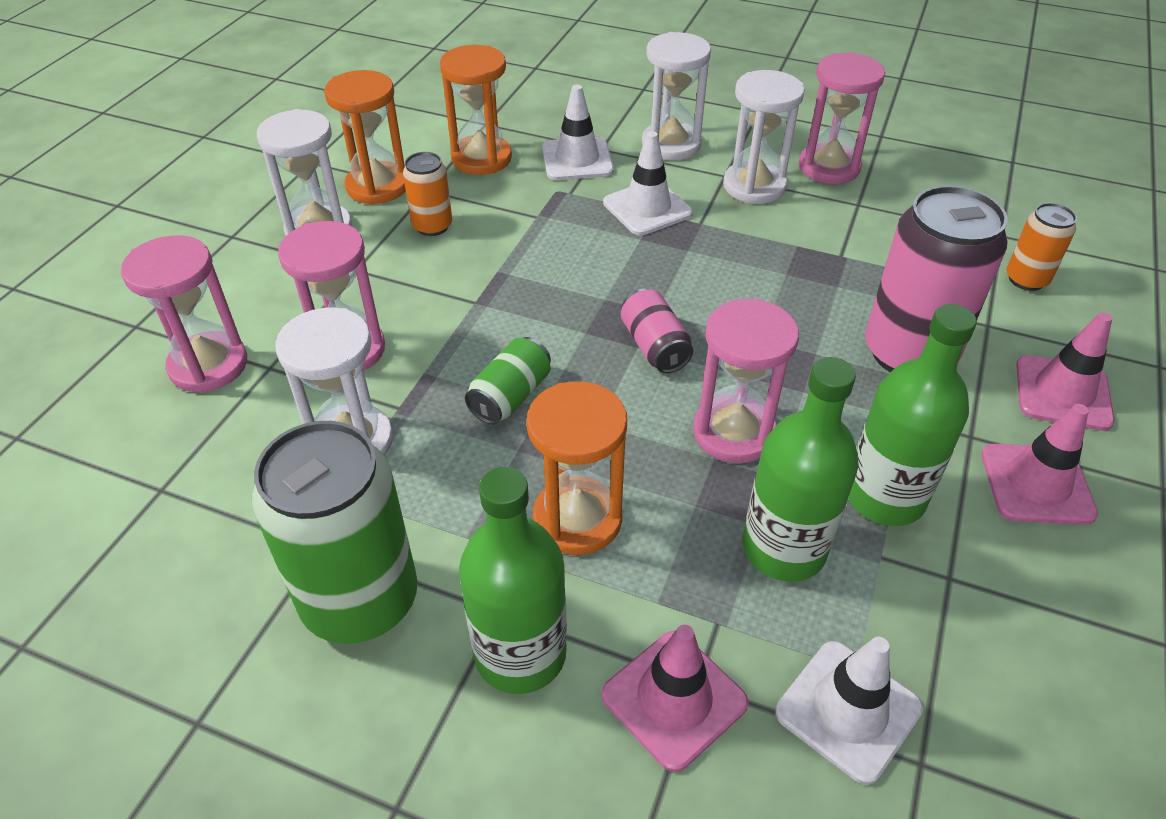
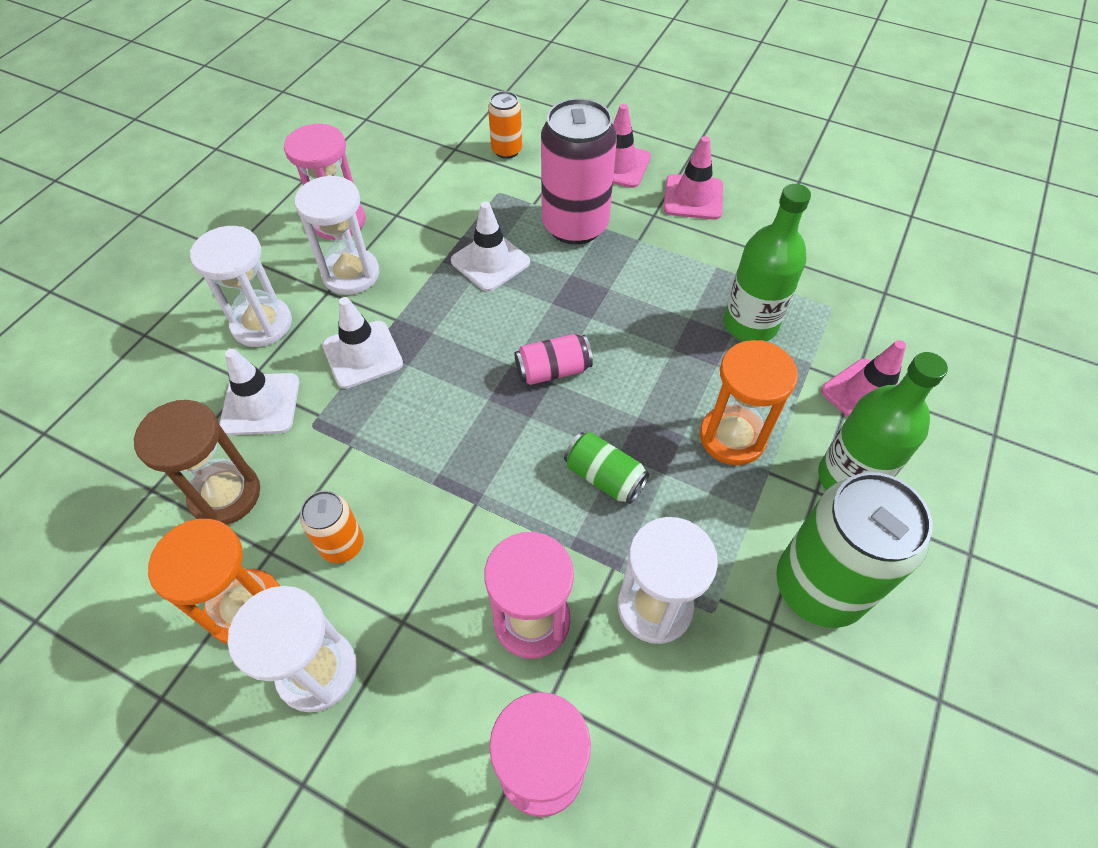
camera: 85 degrees left, 10 degrees up
orange hourglass [440,45,512,175] -> brown hourglass [134,400,260,525]
pink hourglass [693,299,799,463] -> none
white traffic cone [776,637,923,785] -> white traffic cone moved to [451,201,530,292]
green bottle [848,304,977,526] -> none

